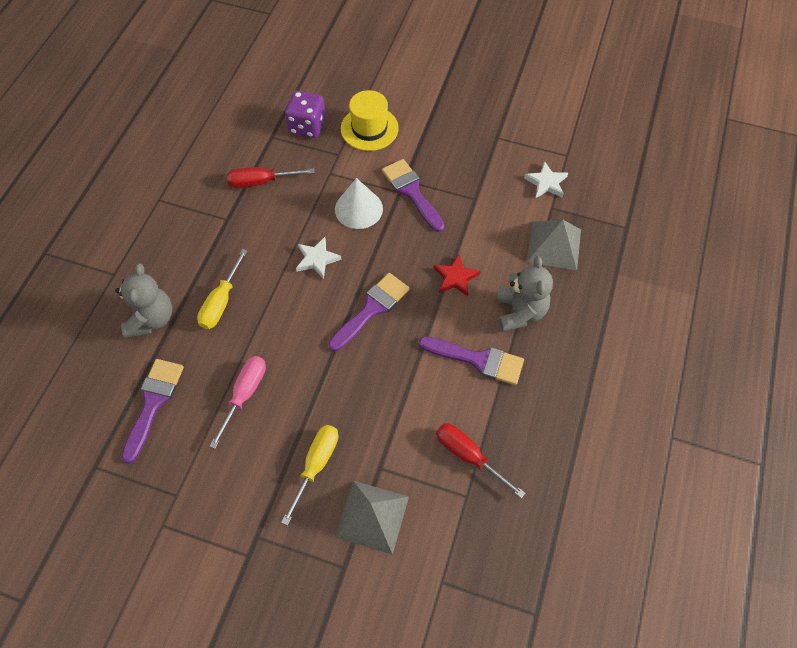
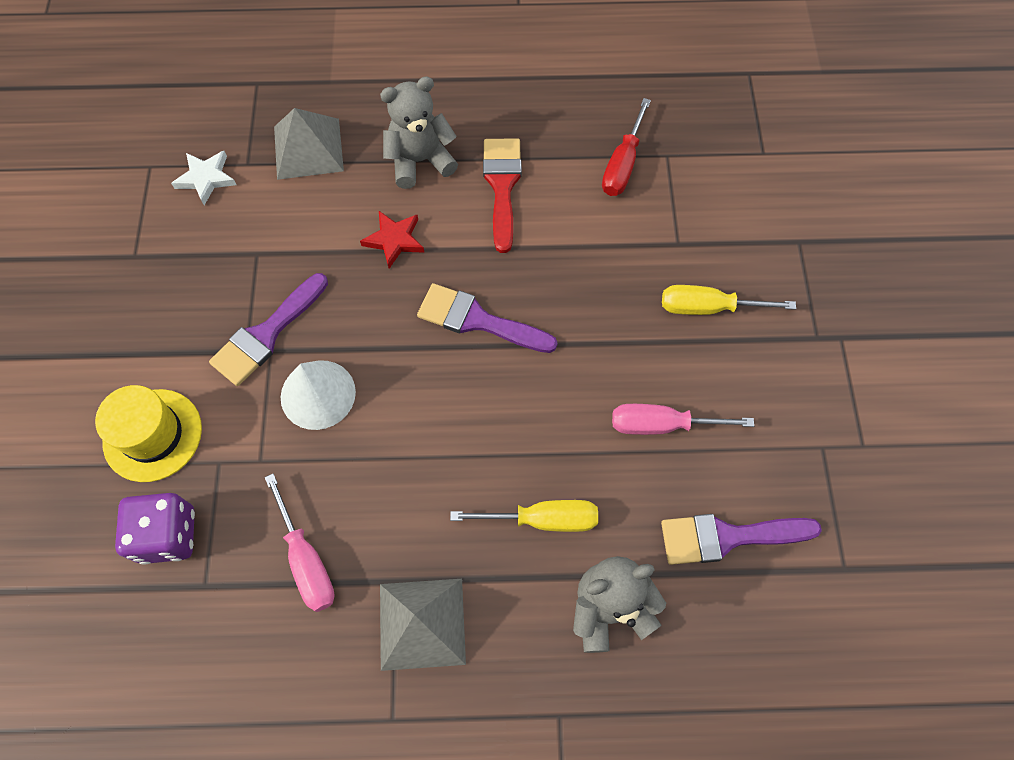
camera: 110 degrees left, 5 degrees up
red screwdriver [227,167,315,188] -> pink screwdriver [265,474,335,612]
white star [296,237,342,279] -> none
grey pyramid [335,481,409,555] -> grey pyramid moved to [380,579,466,671]
purple brush [419,336,524,385] -> red brush [483,138,522,253]

